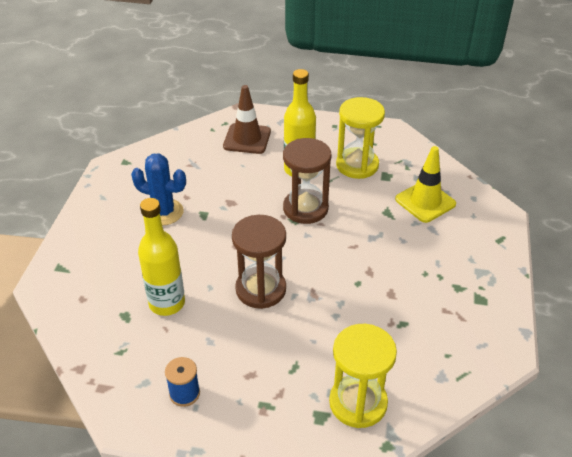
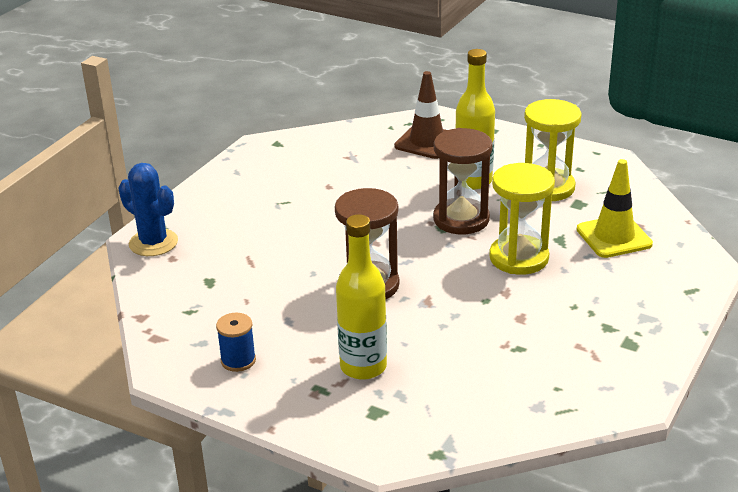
camera: 20 degrees right, 10 degrees down
blue cactus [131,153,186,225] -> blue cactus moved to [118,163,178,256]
yellow bottle [138,198,185,316] -> yellow bottle moved to [336,214,387,380]
yellow hourglass [329,324,397,428] -> yellow hourglass moved to [489,163,555,275]

